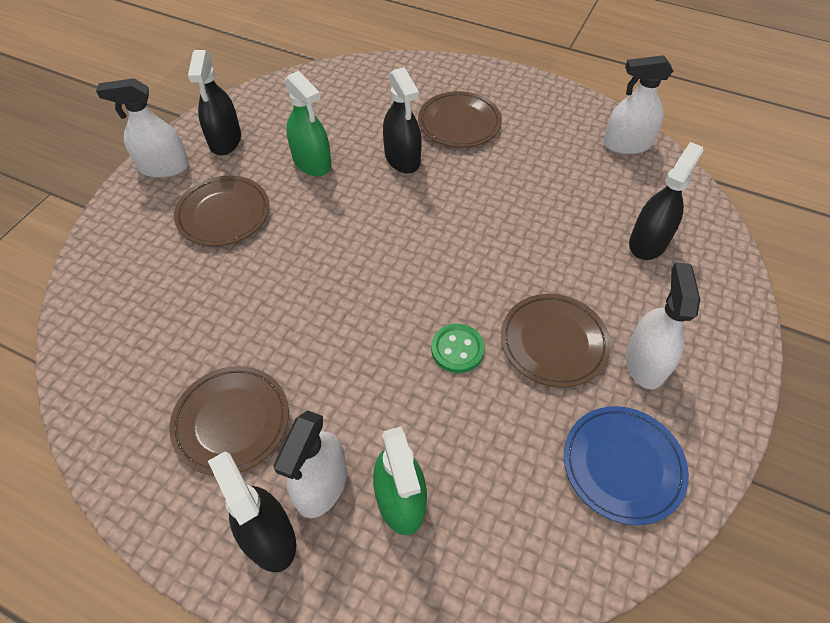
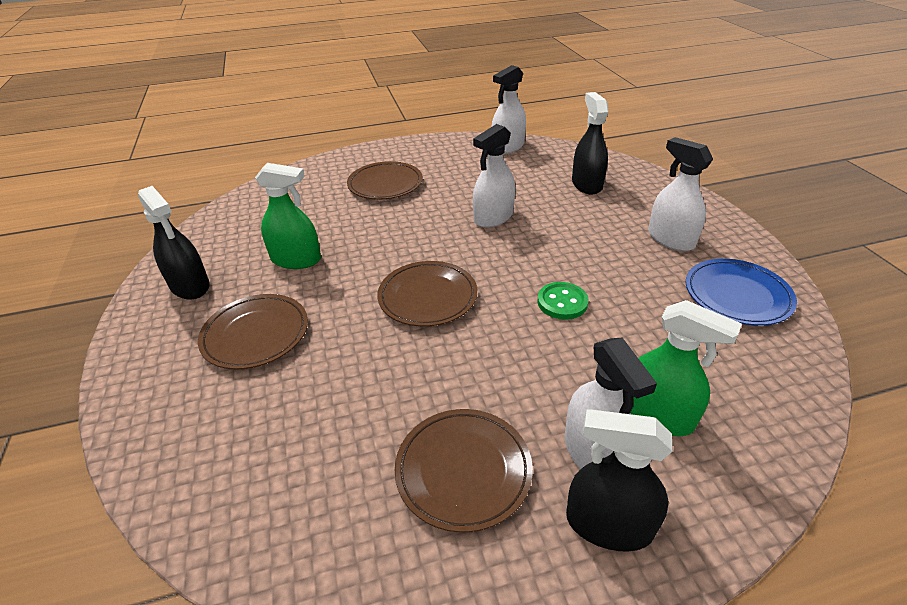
camera: 40 degrees left, 15 degrees down
white spray bottle [96,78,189,178] -> white spray bottle moved to [473,124,515,228]
black spray bottle [383,67,422,174] -> none
brown plate [501,294,610,387] -> brown plate moved to [377,261,477,327]

